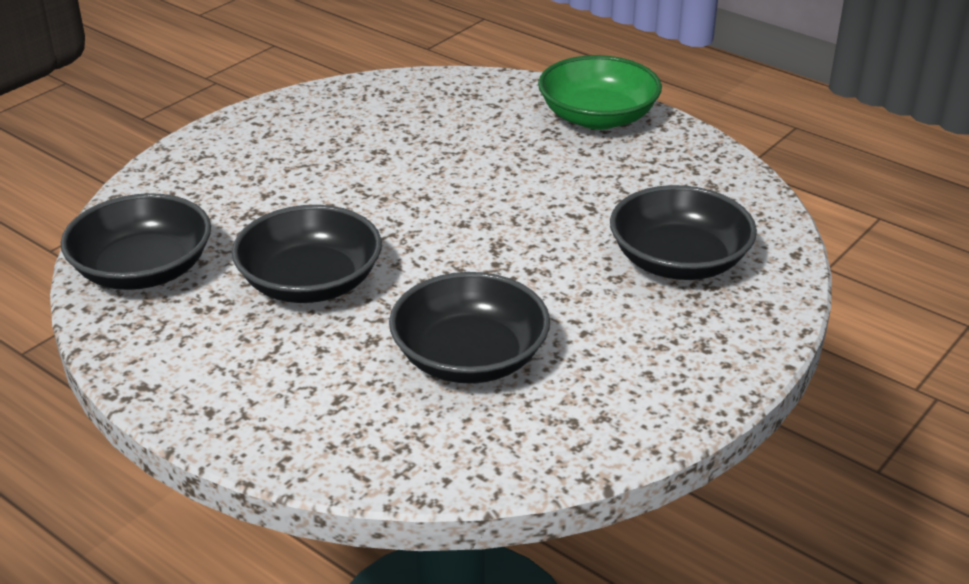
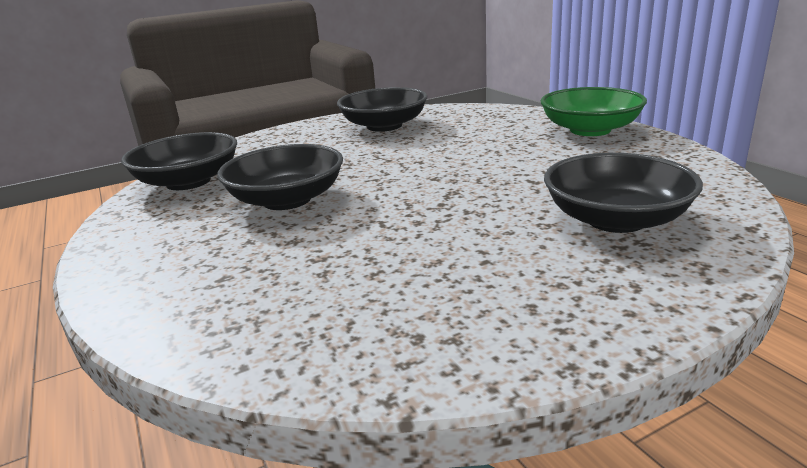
camera: 25 degrees right, 10 degrees down
black bowl [389,272,550,383] -> black bowl moved to [337,87,427,132]

